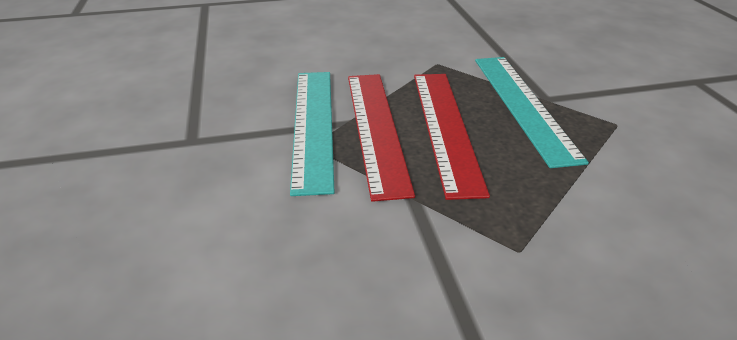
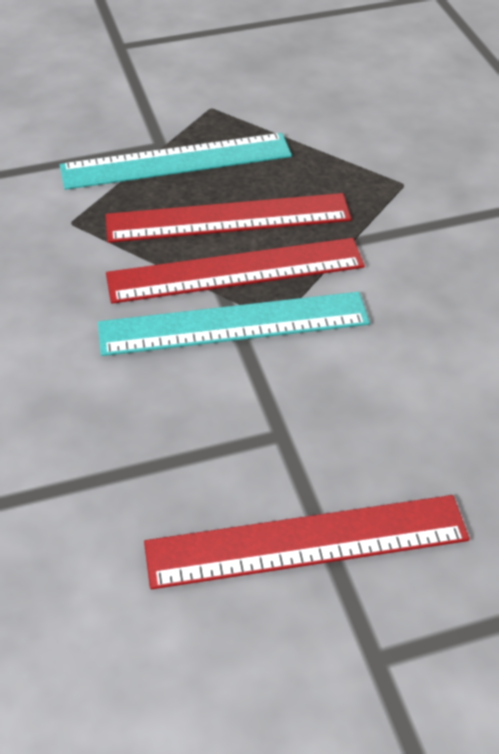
camera: 95 degrees left, 10 degrees up
none -> red ruler [144,495,469,589]

